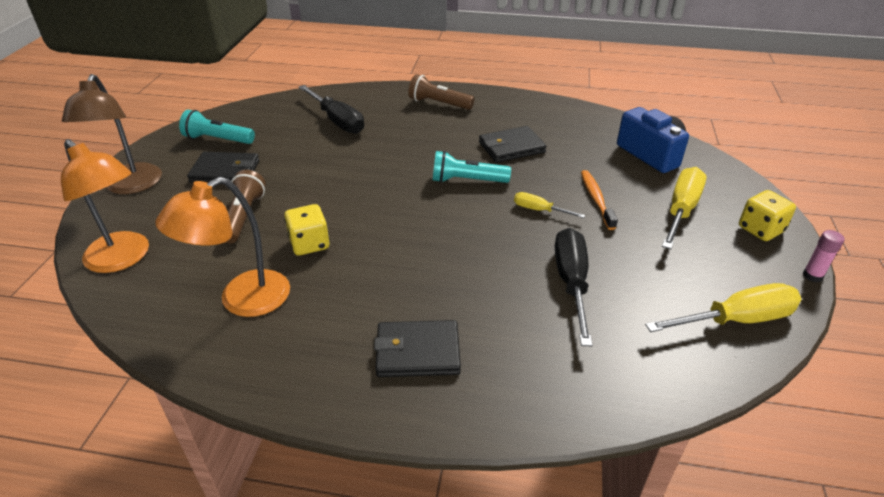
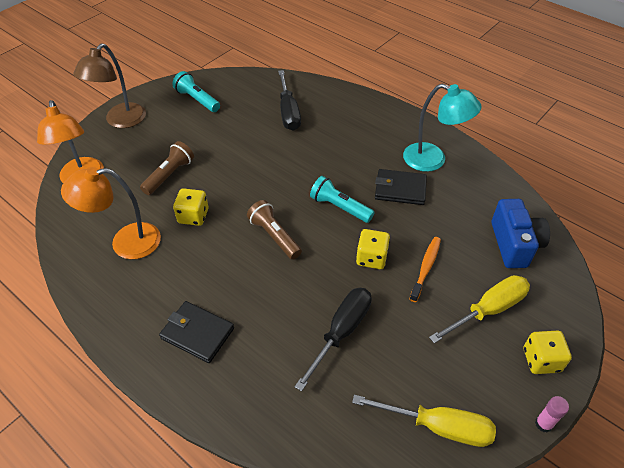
camera: 30 degrees right, 10 degrees up
black wallet [187,152,259,183] -> none
brown flashlight [408,74,474,110] -> brown flashlight moved to [247,200,302,260]
yellow screwdriver [514,192,585,218] -> yellow dice [356,229,390,269]
none -> turquoise lamp [403,84,482,172]

